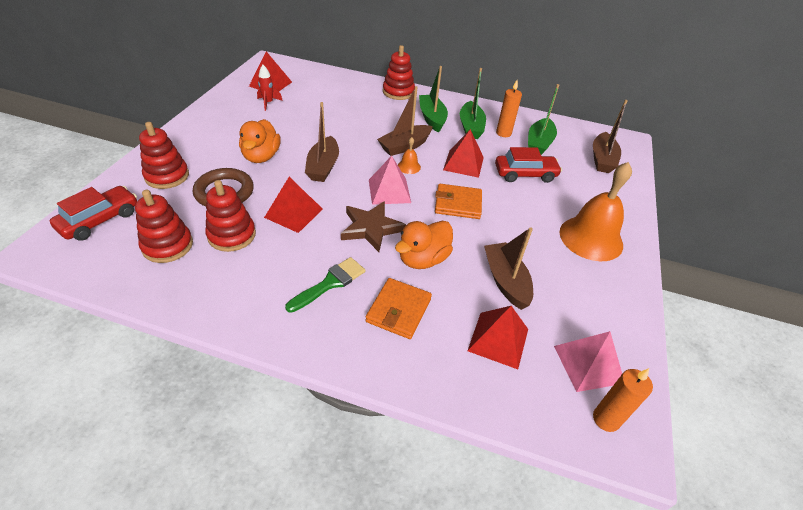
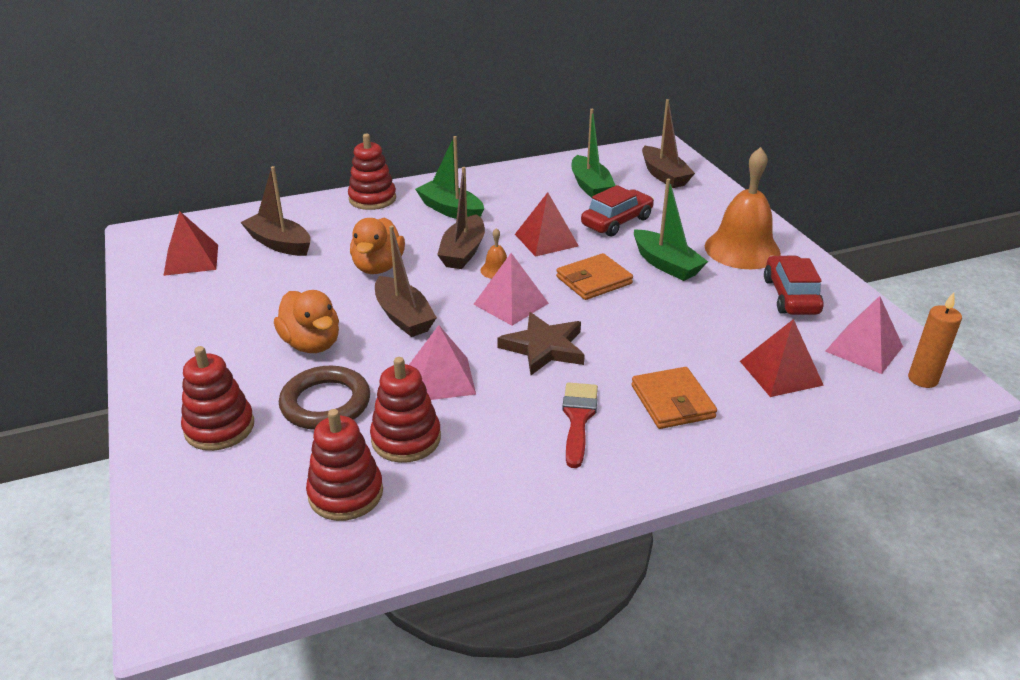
camera: 35 degrees left, 10 degrees down
red car [50,186,137,241] -> red car moved to [764,255,824,315]
red rocket [257,65,283,111] -> none
red pyramid [264,177,323,233] -> pink pyramid [409,325,476,400]
green brush [285,257,366,313] -> red brush [562,382,598,468]
orange duck [395,221,453,269] -> orange duck moved to [350,218,405,274]
green boat [460,68,486,139] -> green boat moved to [634,179,708,281]
brown boat [484,227,533,310] -> brown boat moved to [240,166,311,256]
orange candle [496,80,522,137] -> none

